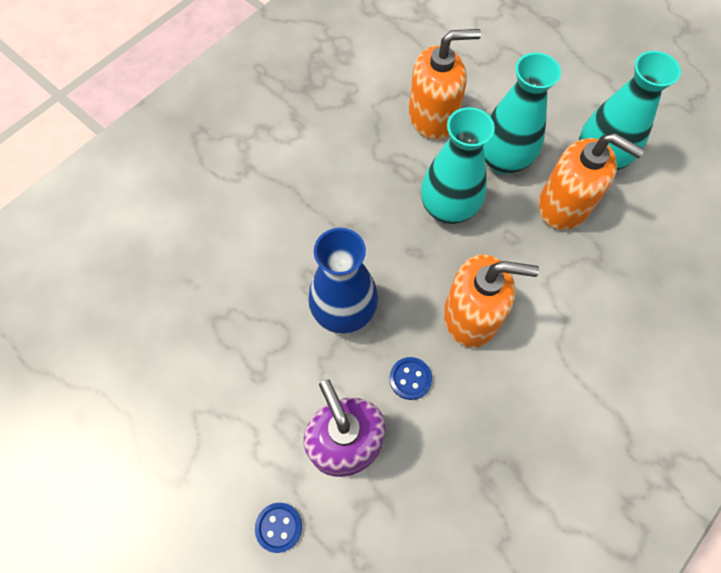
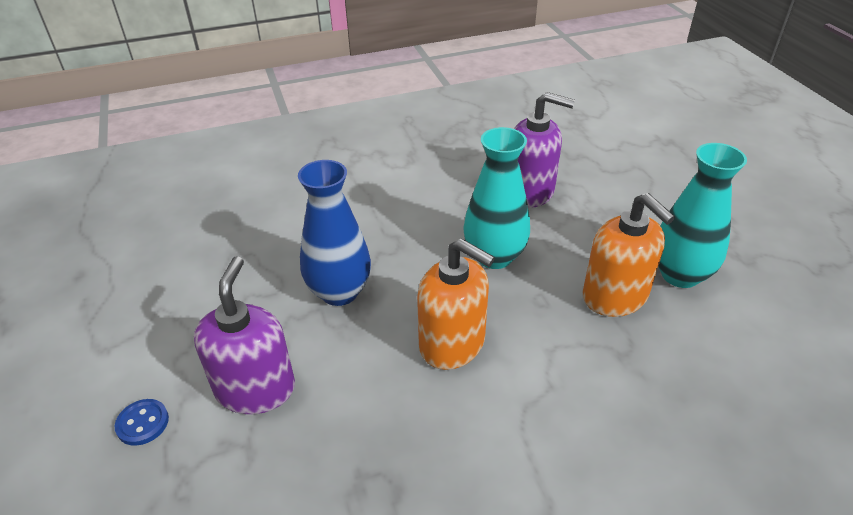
camera: 30 degrees right, 25 degrees down
blue button [389,357,432,400] -> none
orange soap dispenser [409,29,481,140] -> purple soap dispenser [514,92,575,208]
turquoise vase [483,53,561,175] -> none

